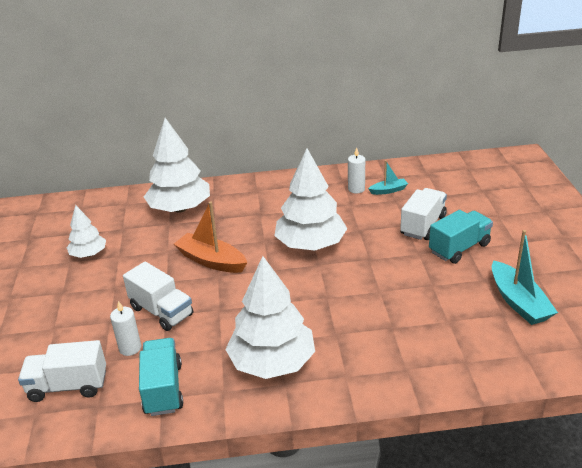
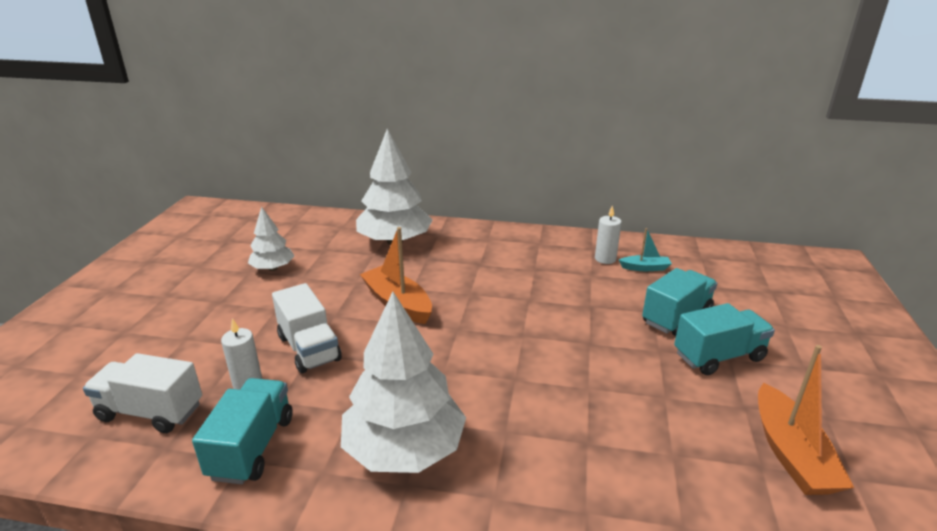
camera: 15 degrees right, 5 degrees down
white tree [274,148,348,251] -> none
white truck [400,188,447,240] -> turquoise truck [642,268,717,336]
turquoise boat [492,230,558,325] -> orange boat [758,345,854,495]

